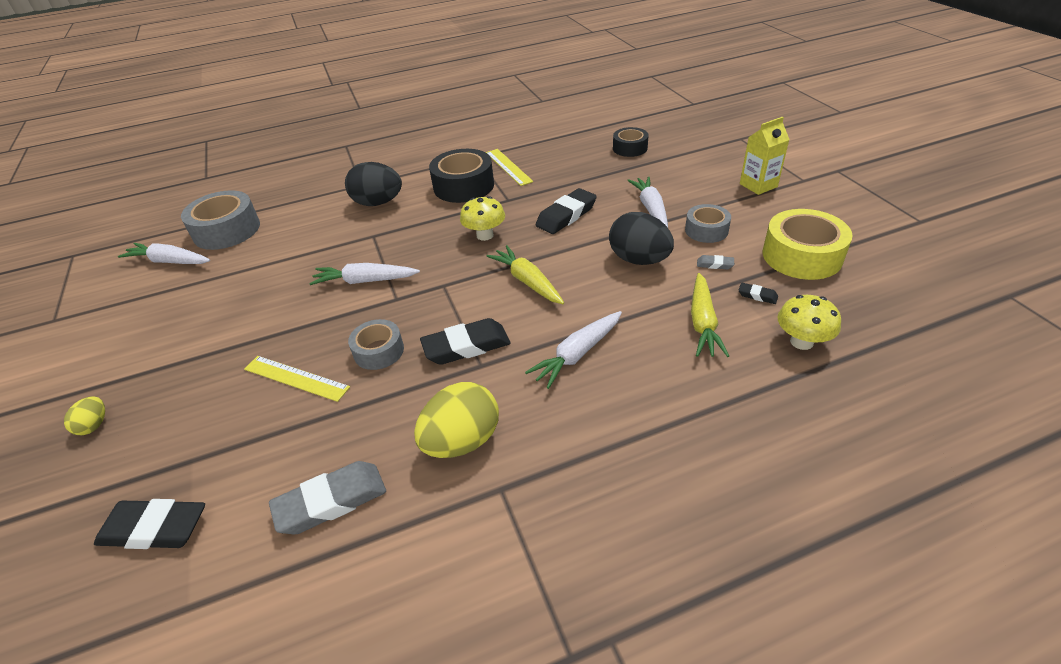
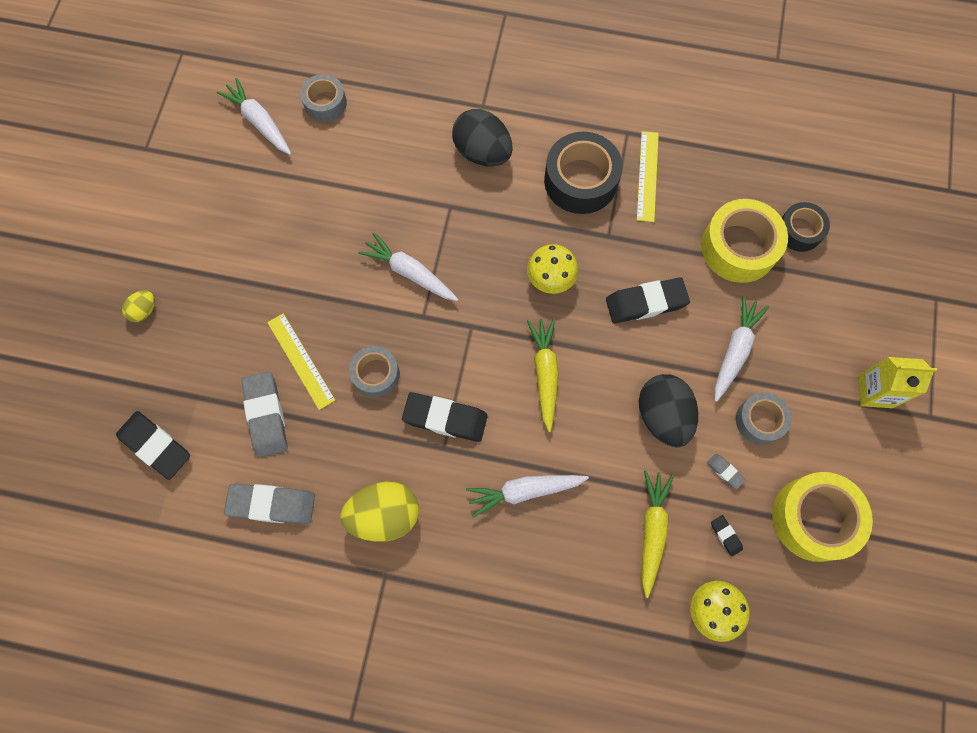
camera: 30 degrees right, 30 degrees up
grey tape [181,190,260,250] -> grey tape [300,74,347,122], size x0.60
yellow carrot [691,273,729,357] -> yellow carrot turned 150 degrees clockwise [642,470,674,598]
none -> grey eraser [242,372,288,458]
none -> yellow tape [701,199,788,283]

